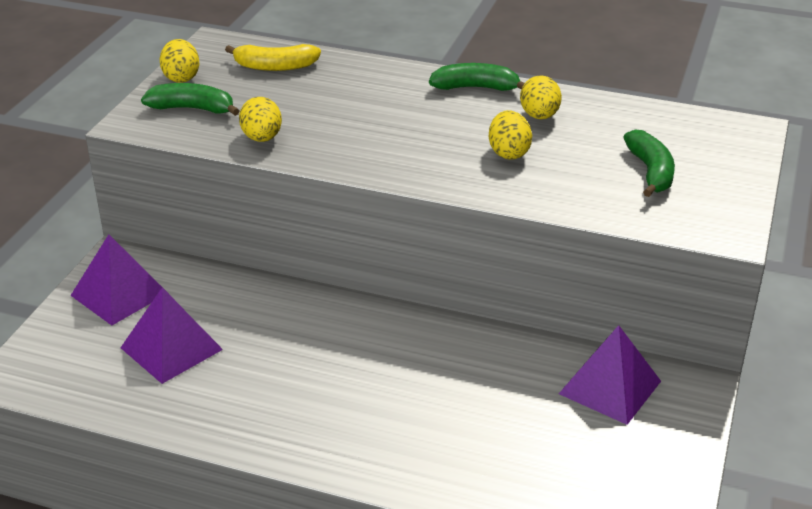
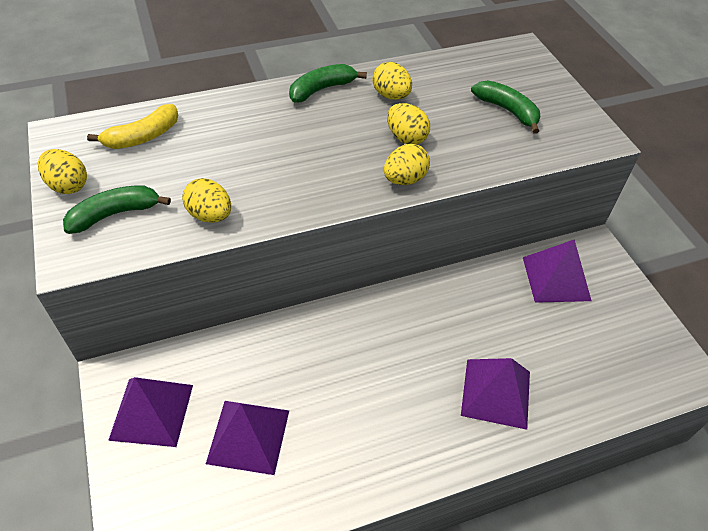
camera: 40 degrees left, 15 degrees up
none -> yellow egg [384,144,430,185]
none -> purple pyramid [461,358,530,430]

